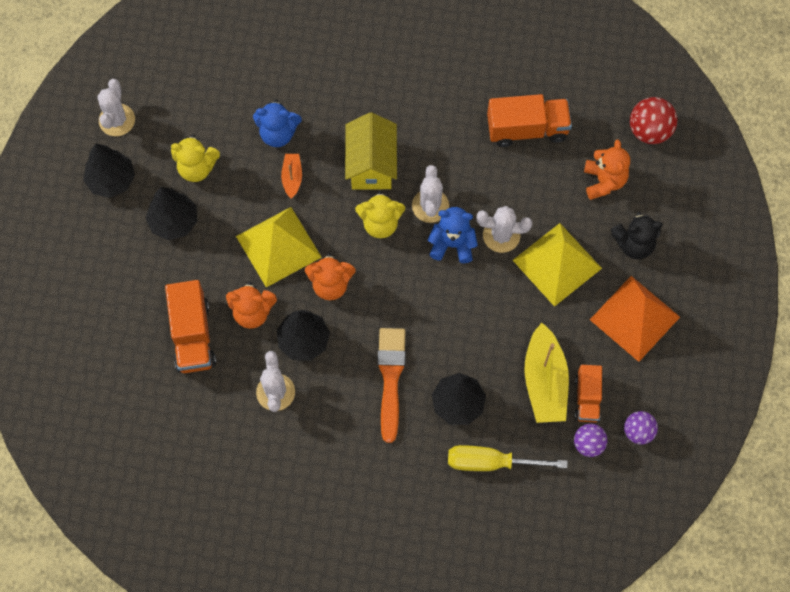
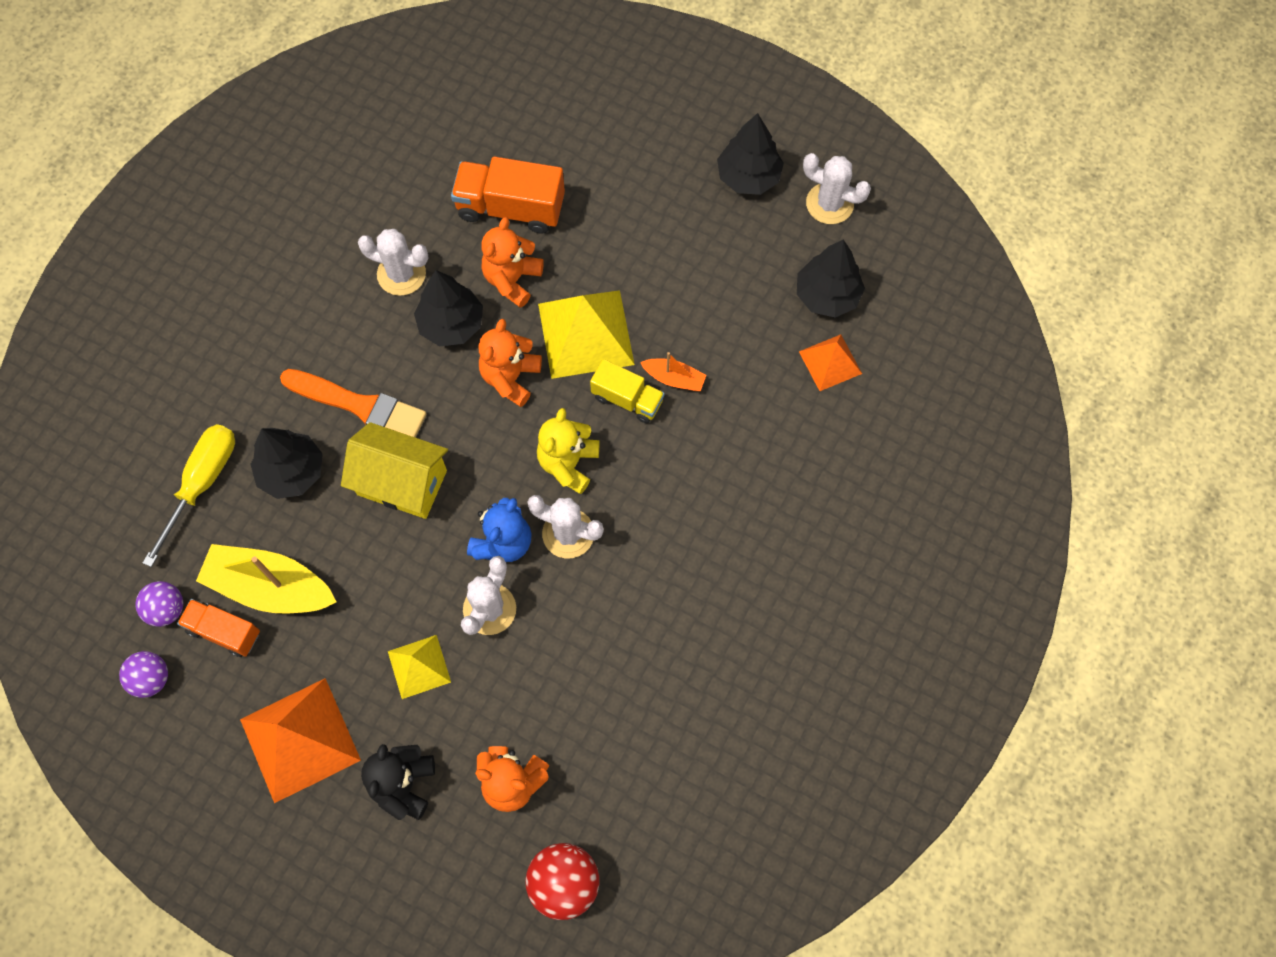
camera: 110 degrees right, 0 degrees up
black tree [146,187,197,240] -> black tree moved to [797,240,865,318]
yellow teddy bear [171,135,220,182] -> none
blue teddy bear [253,99,302,147] -> none
yellow house [345,113,397,190] -> yellow house moved to [341,422,448,519]
orange truck [487,94,572,147] -> none
yellow pyramid [513,223,602,307] -> yellow pyramid [388,635,451,699], size x0.56
none -> yellow truck [590,359,664,423]
none -> orange pyramid [799,334,862,391]

